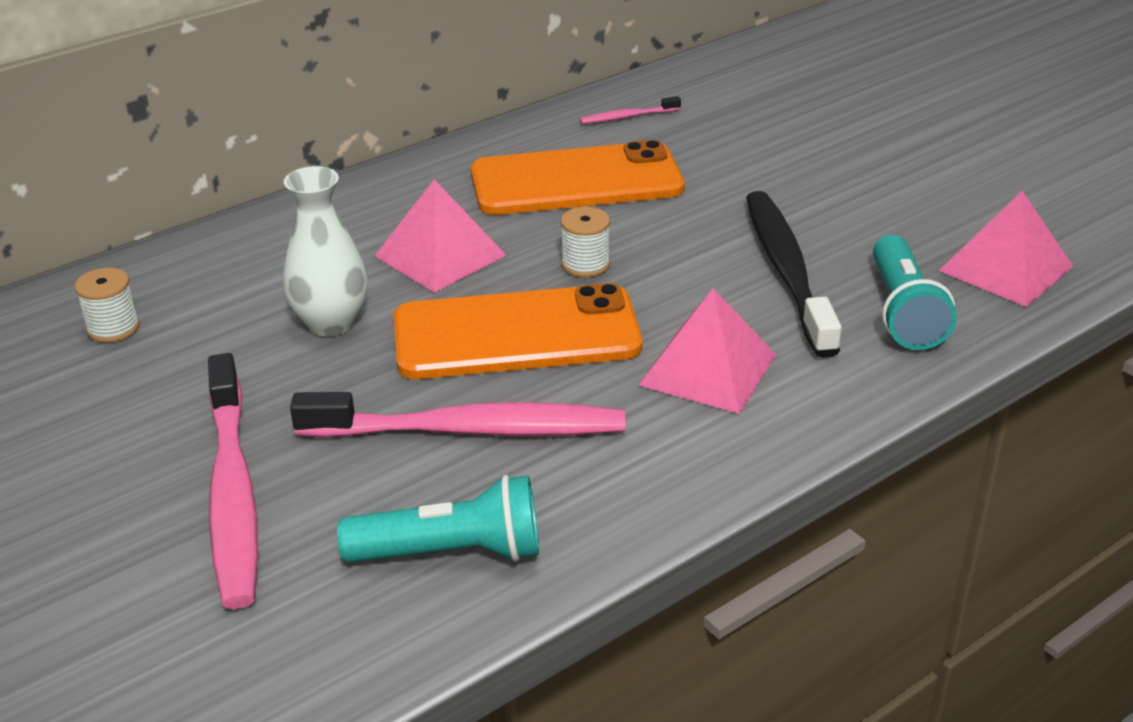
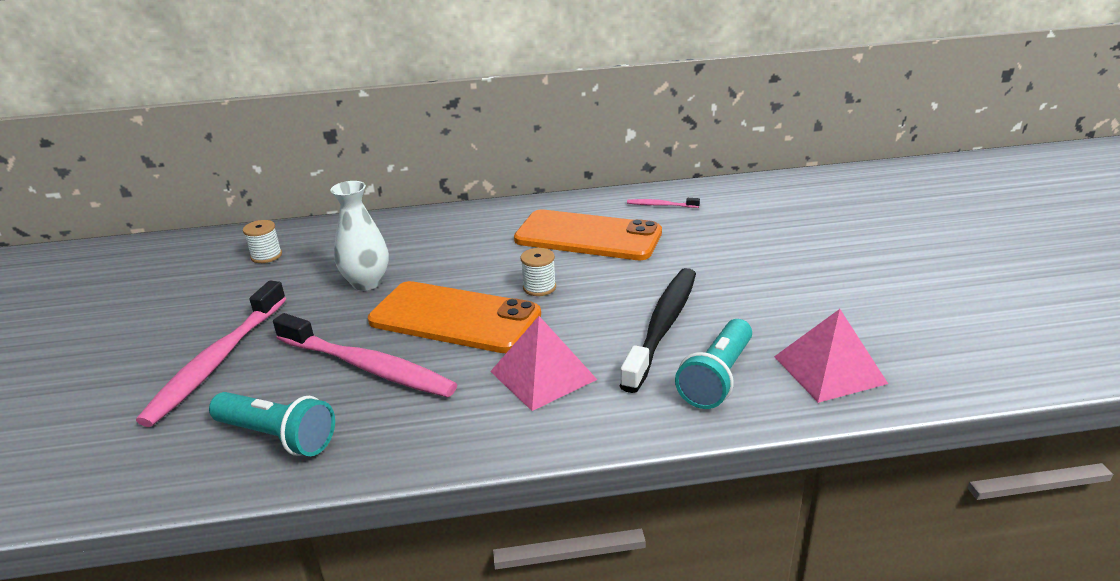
camera: 30 degrees right, 5 degrees down
pink pyramid [375,179,506,293] -> none

